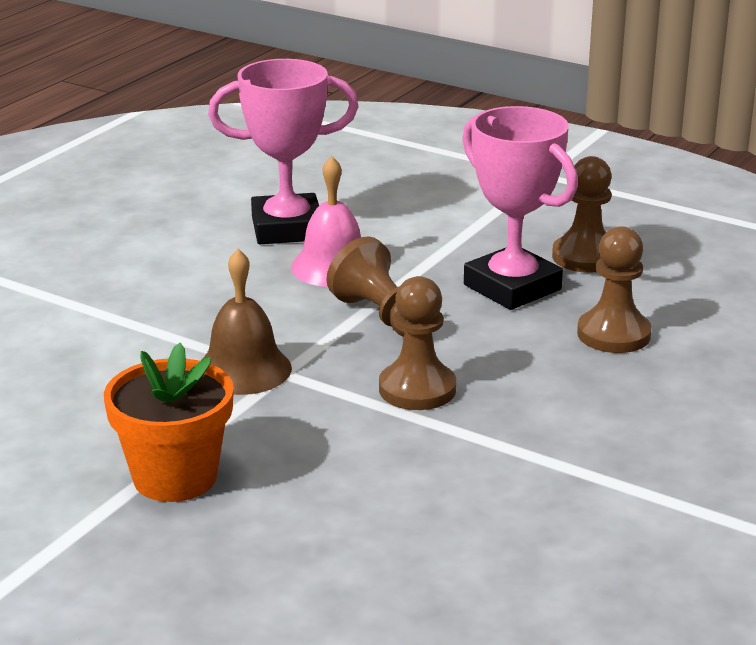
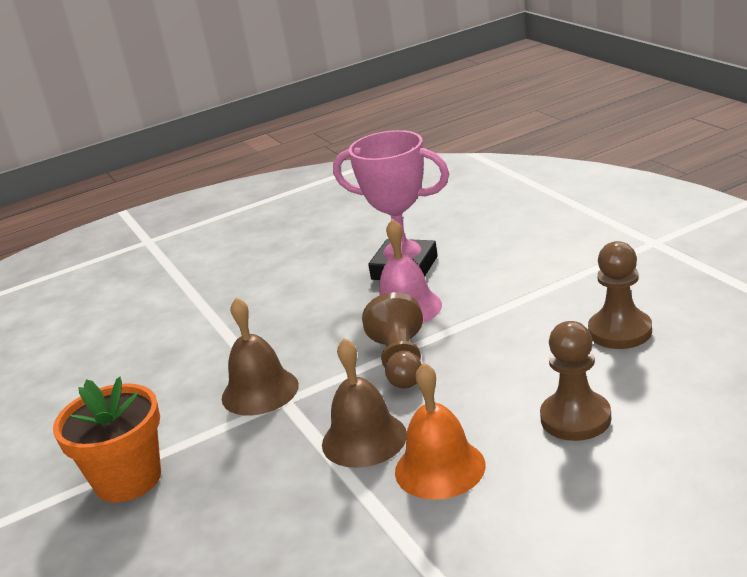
camera: 35 degrees right, 0 degrees up
brown pawn [379,276,456,410] -> brown bell [322,338,407,468]
pink trophy [462,106,578,310] -> none
none -> orange bell [395,362,486,500]

